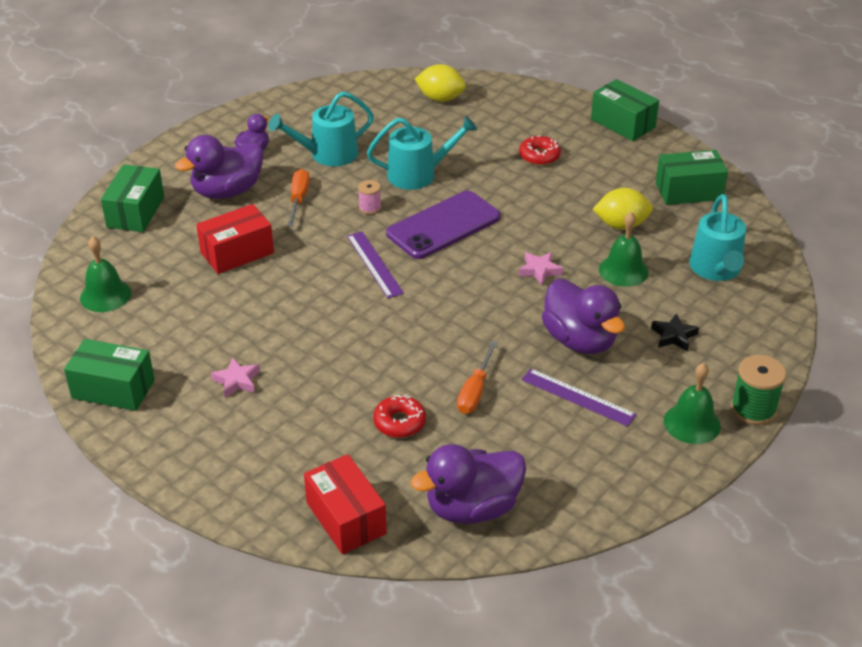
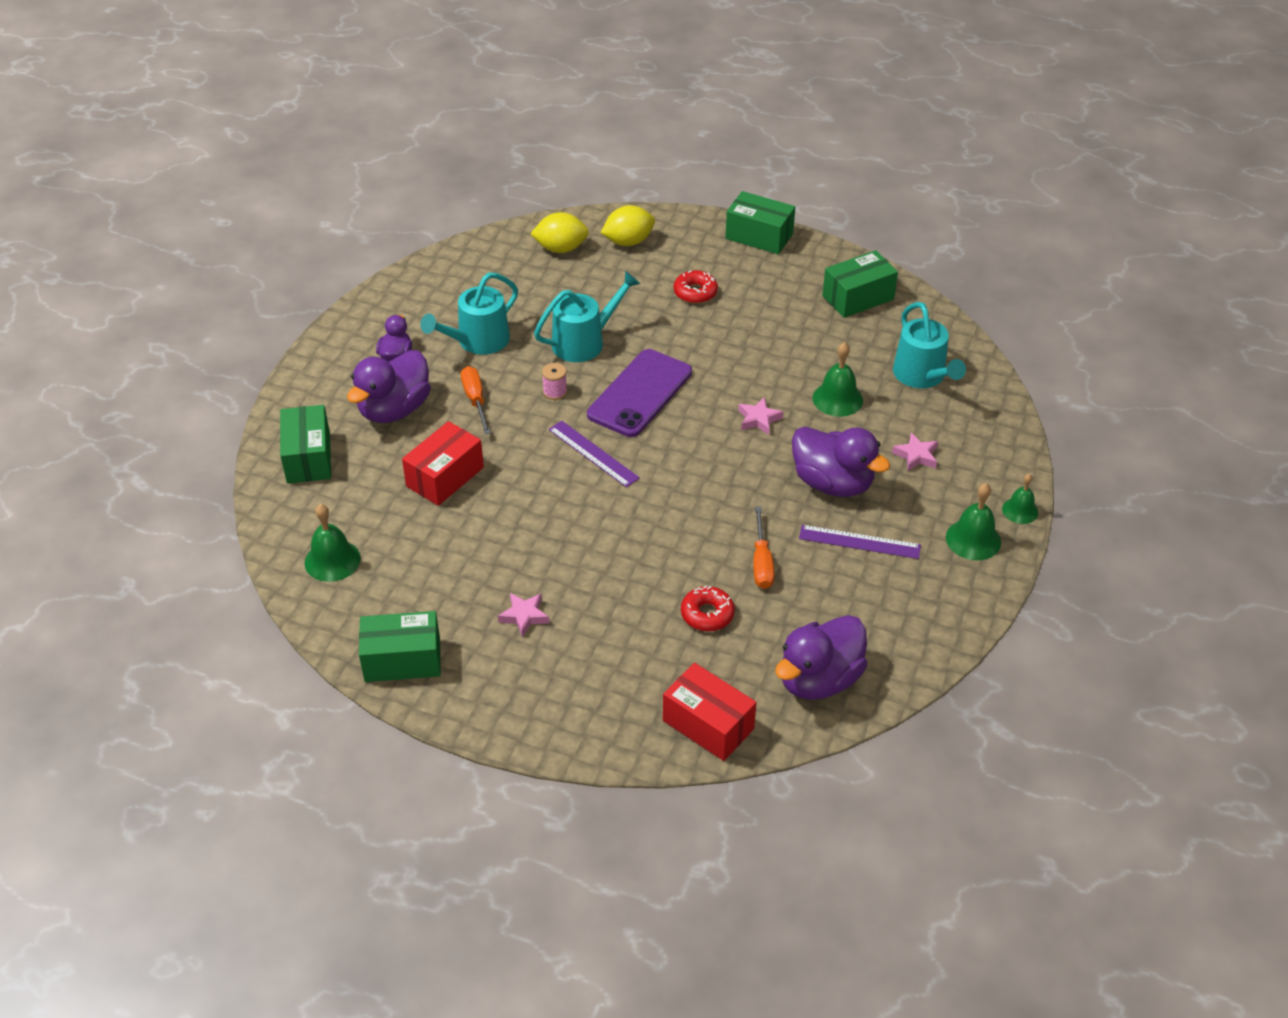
camera: 20 degrees left, 5 degrees up
yellow lemon [593,188,653,230] -> yellow lemon moved to [601,205,655,246]
black star [651,313,699,352] -> pink star [892,433,938,471]
green spool [731,355,786,425] -> green bell [1002,474,1038,524]

